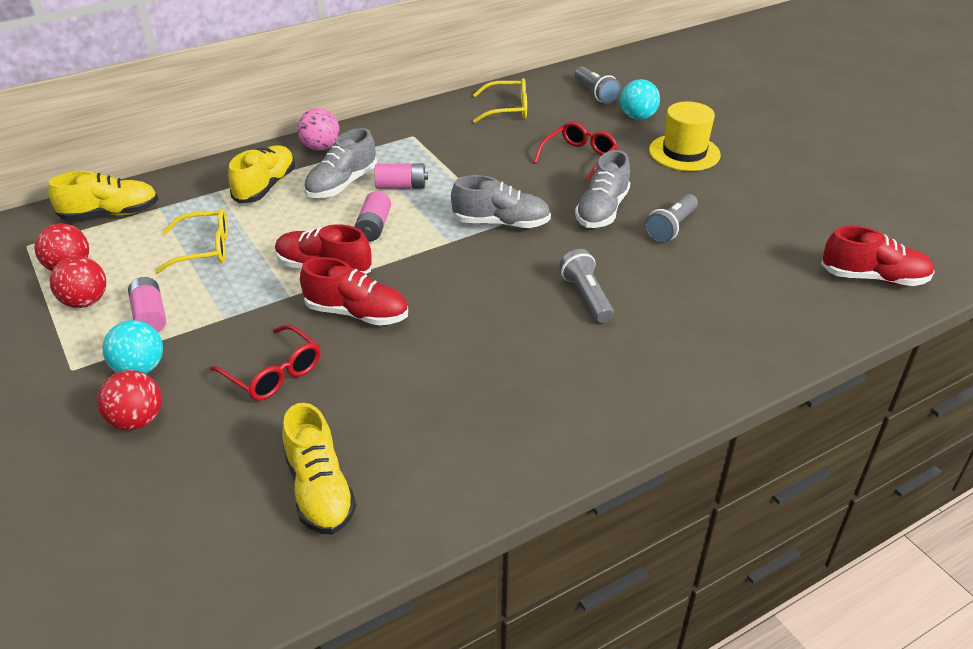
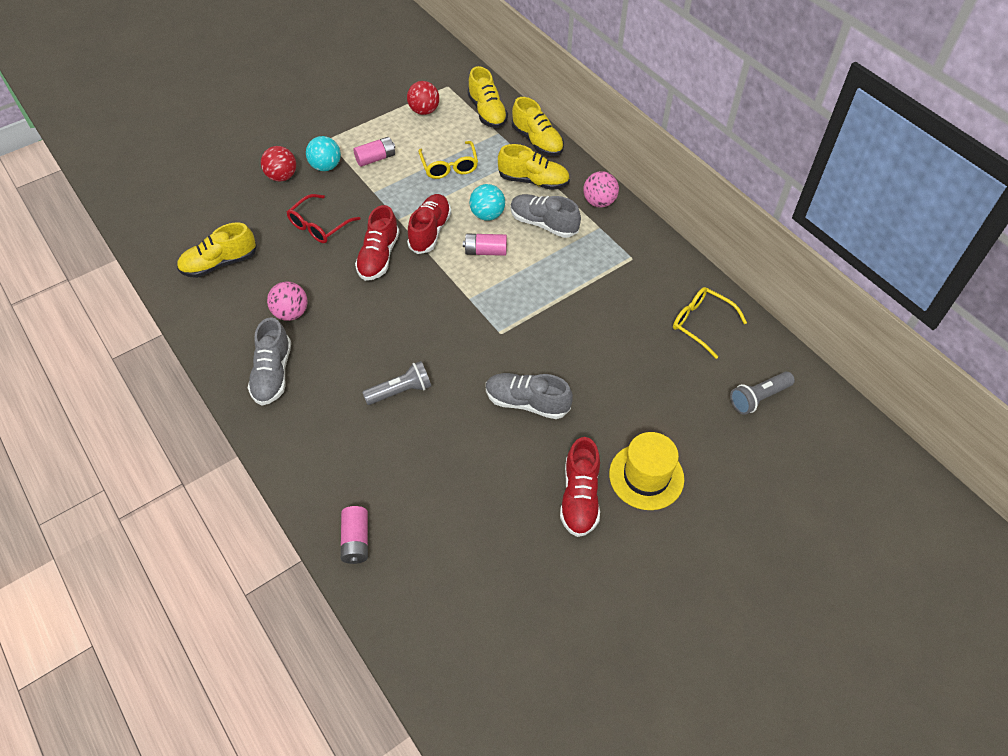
camera: 85 degrees right, 15 degrees up
red ball [50,256,106,308] -> none
pink battery [374,163,428,189] -> pink battery moved to [341,506,368,564]
grey shoe [451,175,551,228] -> grey shoe moved to [248,317,291,405]
yellow glasses [473,78,527,123] -> yellow glasses turned 135 degrees clockwise [673,287,747,359]
red glasses [533,122,618,182] -> none
turquoise ball [620,79,660,120] -> turquoise ball moved to [470,184,505,221]
grey flashlight [644,194,698,243] -> none
red shoe [821,226,935,286] -> red shoe moved to [560,437,600,537]
none -> pink ball [267,281,308,321]
none -> yellow shoe [512,97,564,156]

